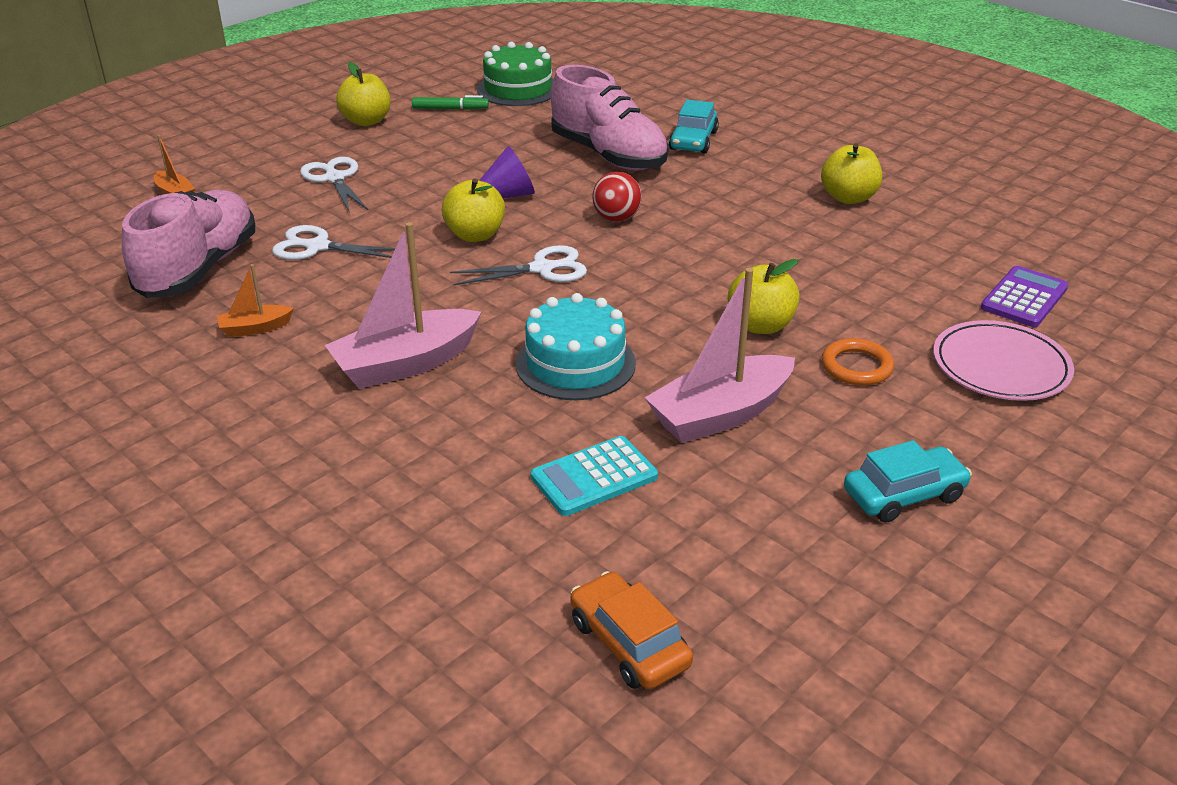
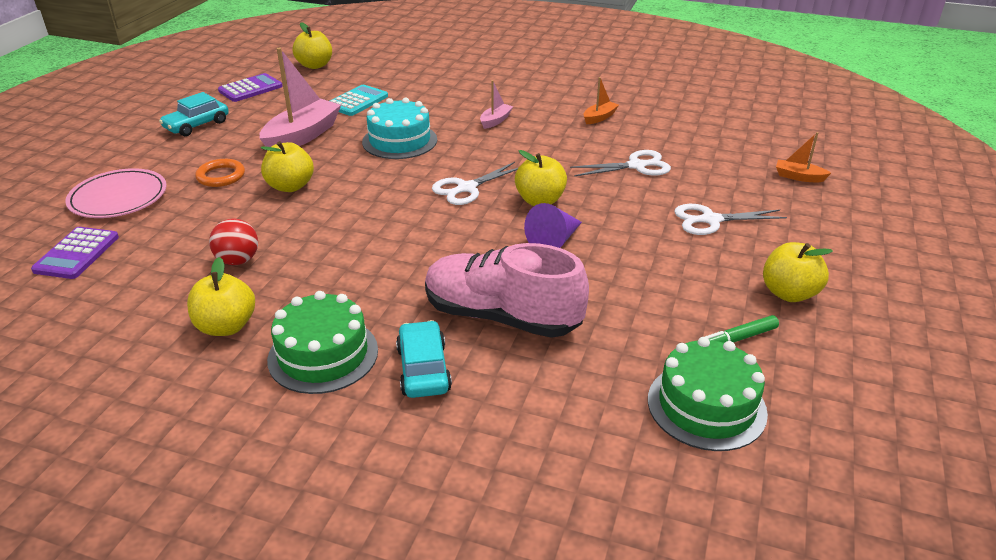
camera: 155 degrees right, 0 degrees up
pink shoe [122,190,255,298] -> none
white scissors [300,157,368,213] -> white scissors turned 135 degrees clockwise [674,204,787,235]
pink boat [325,222,481,389] -> pink boat [480,80,513,129], size x0.49
orange car [570,571,693,689] -> yellow apple [293,22,332,69]
red ball [592,172,642,222] -> red ball moved to [209,219,258,265]
none -> purple calculator [218,73,283,102]
none -> green cake [267,291,378,394]

